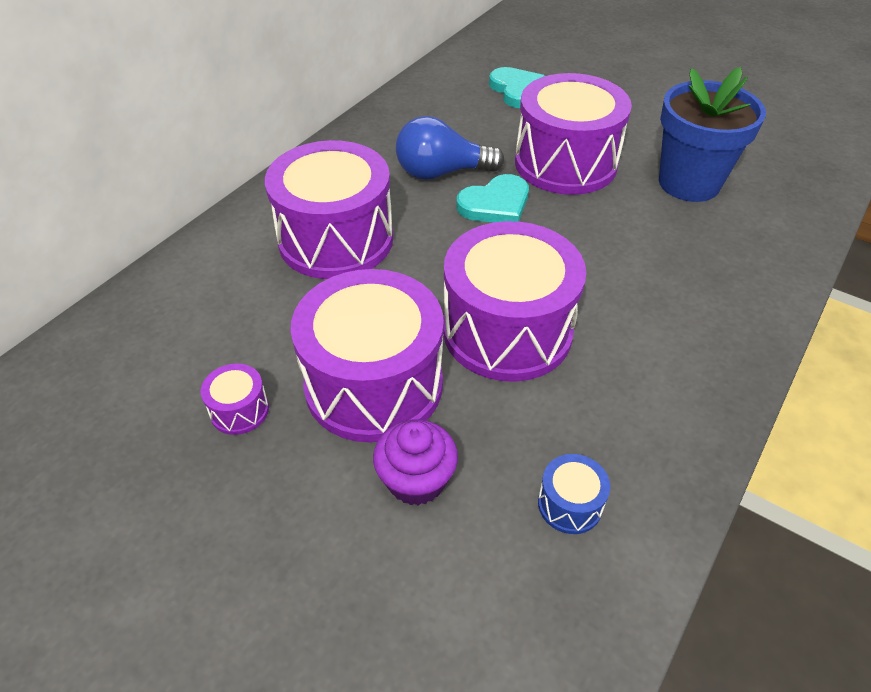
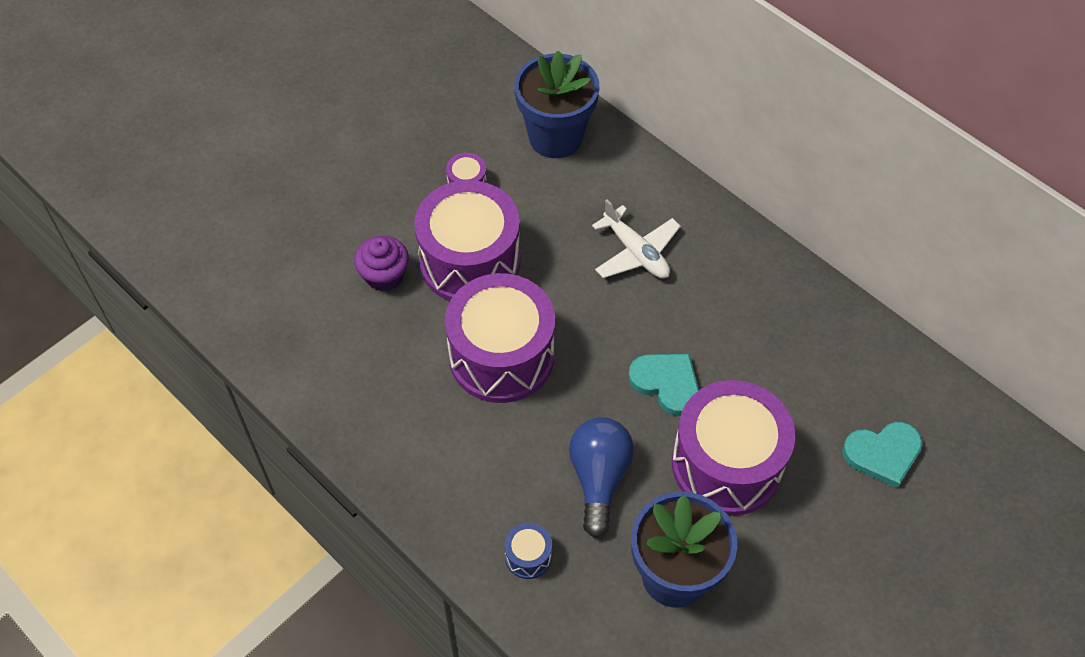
camera: 100 degrees right, 10 degrees up
purple drum [265,140,393,279] -> white plane [592,199,681,279]
blue light bulb [396,116,504,180] -> blue light bulb moved to [569,417,634,538]
turquoise heart [457,174,529,222] -> turquoise heart turned 150 degrees clockwise [628,354,699,416]
blue drum [538,454,610,534] -> blue drum moved to [504,523,552,579]
none -> blue flower pot [515,51,599,158]

